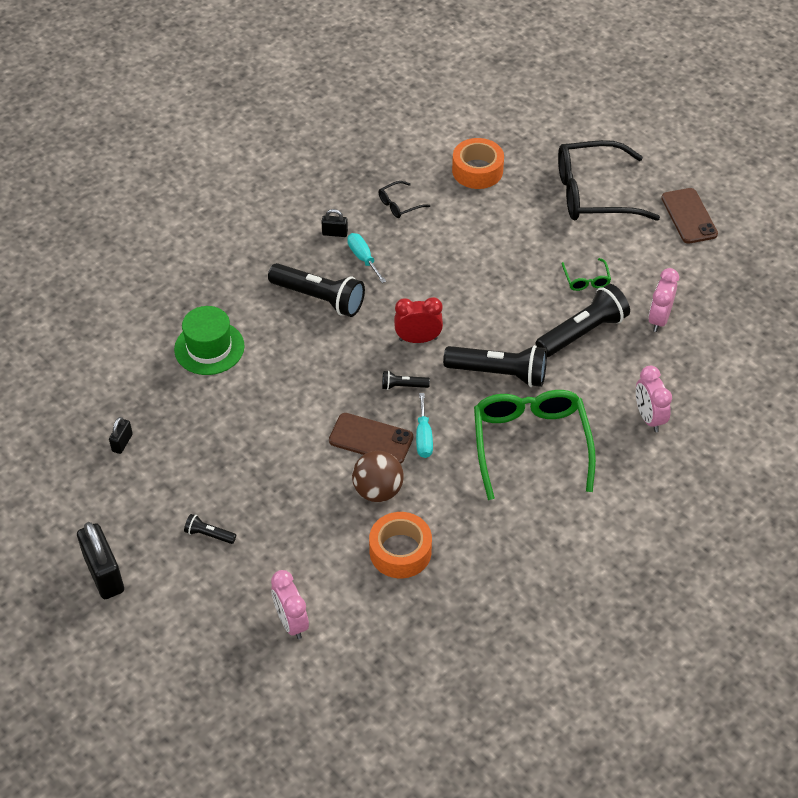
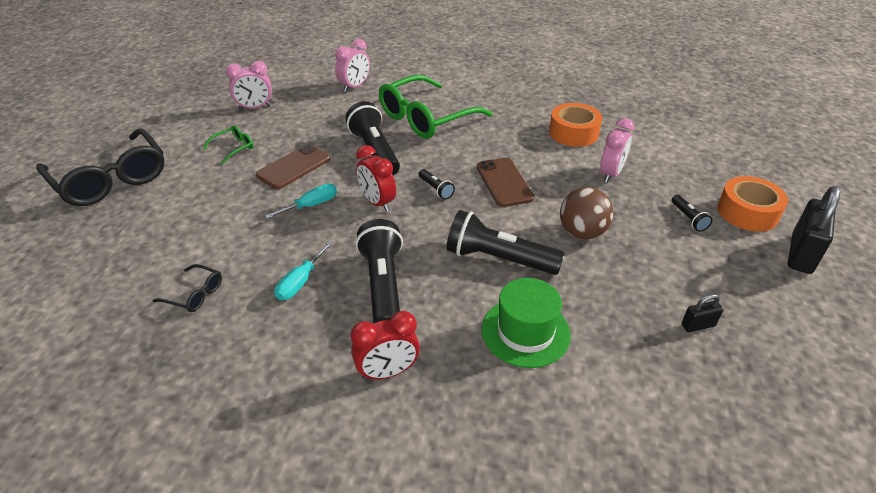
camera: 125 degrees left, 10 degrees down
pink clock [271,570,309,639] -> pink clock moved to [600,118,634,183]
black padlock [321,209,348,237] -> none
brown ball [352,451,404,502] -> brown ball moved to [560,187,614,239]
turquoise screwdriver [416,393,433,458] -> turquoise screwdriver moved to [265,184,337,219]
orange tape [452,138,504,189] -> orange tape moved to [717,176,788,231]
black flashlight [536,284,630,357] -> black flashlight moved to [446,210,565,275]
brown phone [662,188,718,244] -> brown phone moved to [256,144,331,189]
none -> red clock [351,311,420,380]

